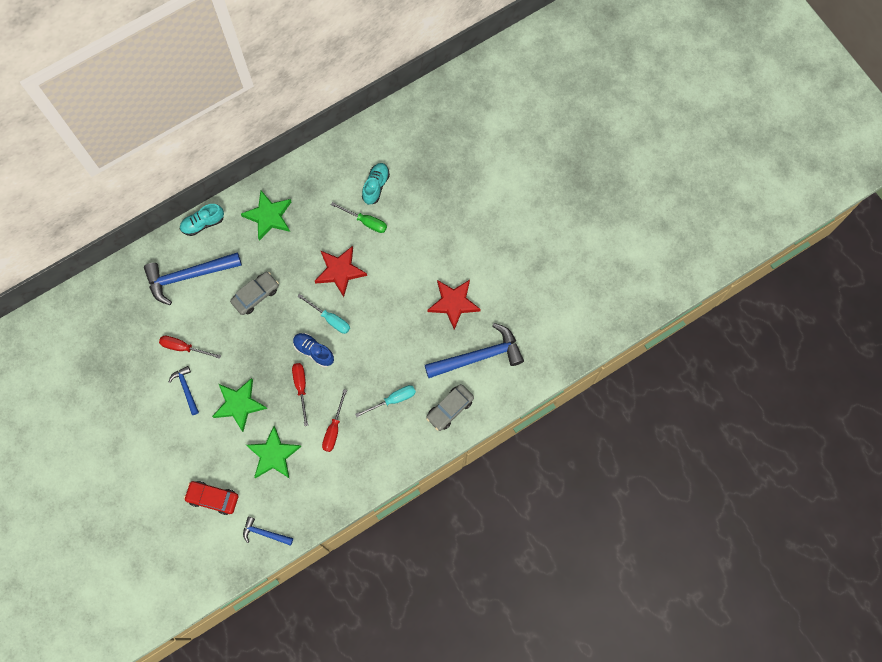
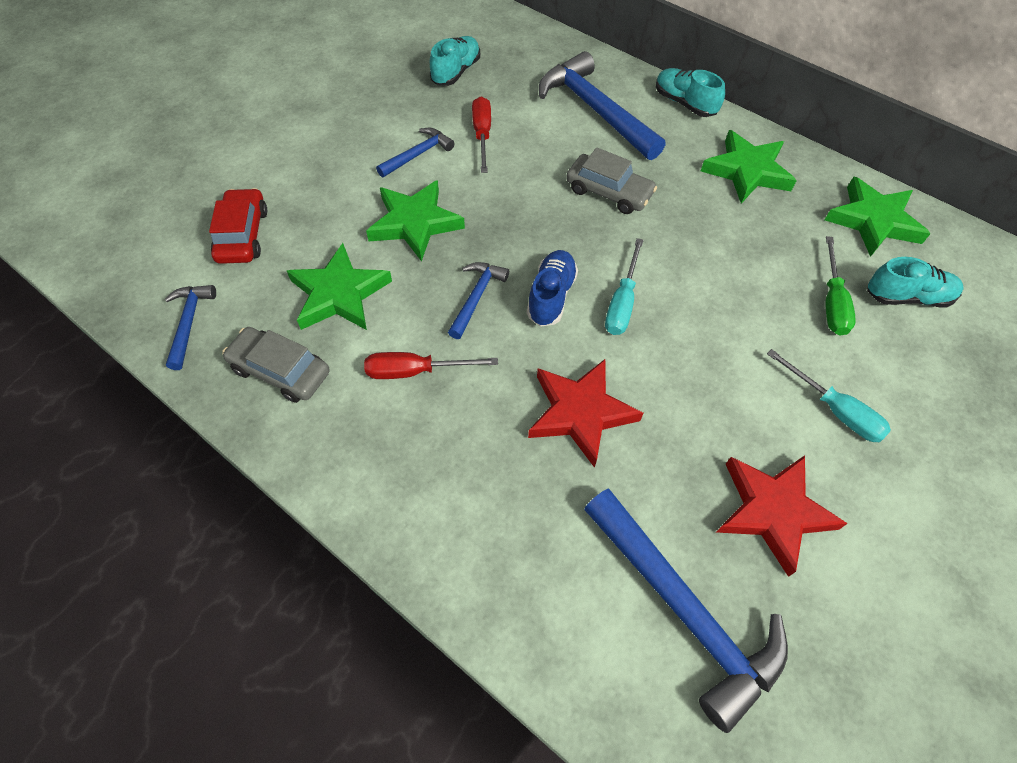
camera: 70 degrees right, 15 degrees down
red screwdriver [292,363,308,426] -> blue hammer [448,262,509,339]
red star [315,246,367,297] -> red star moved to [528,359,643,468]
turquoise screwdriver [355,385,416,417] -> turquoise screwdriver moved to [767,349,891,443]
grey car [426,384,474,431] -> grey car moved to [222,327,330,403]
none -> turquoise shoe [430,36,480,86]
none -> green star [825,177,930,257]

